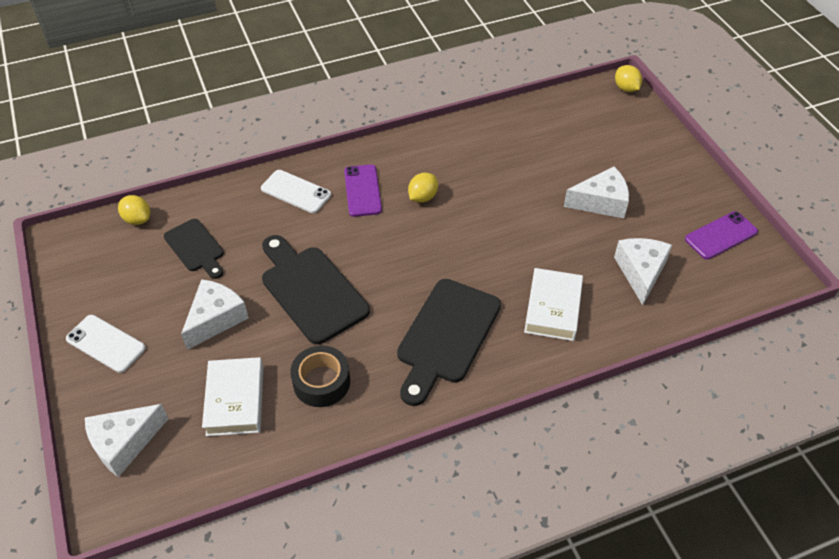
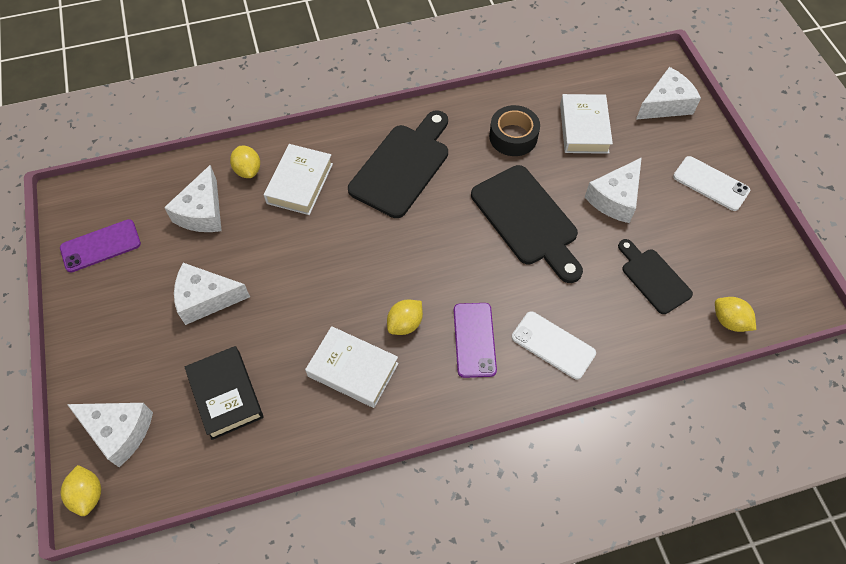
camera: 175 degrees left, 10 degrees up
none -> white cheese [67,403,153,467]
none -> black book [185,346,264,440]
none -> yellow lemon [230,146,260,178]
none -> white book [305,326,399,408]

